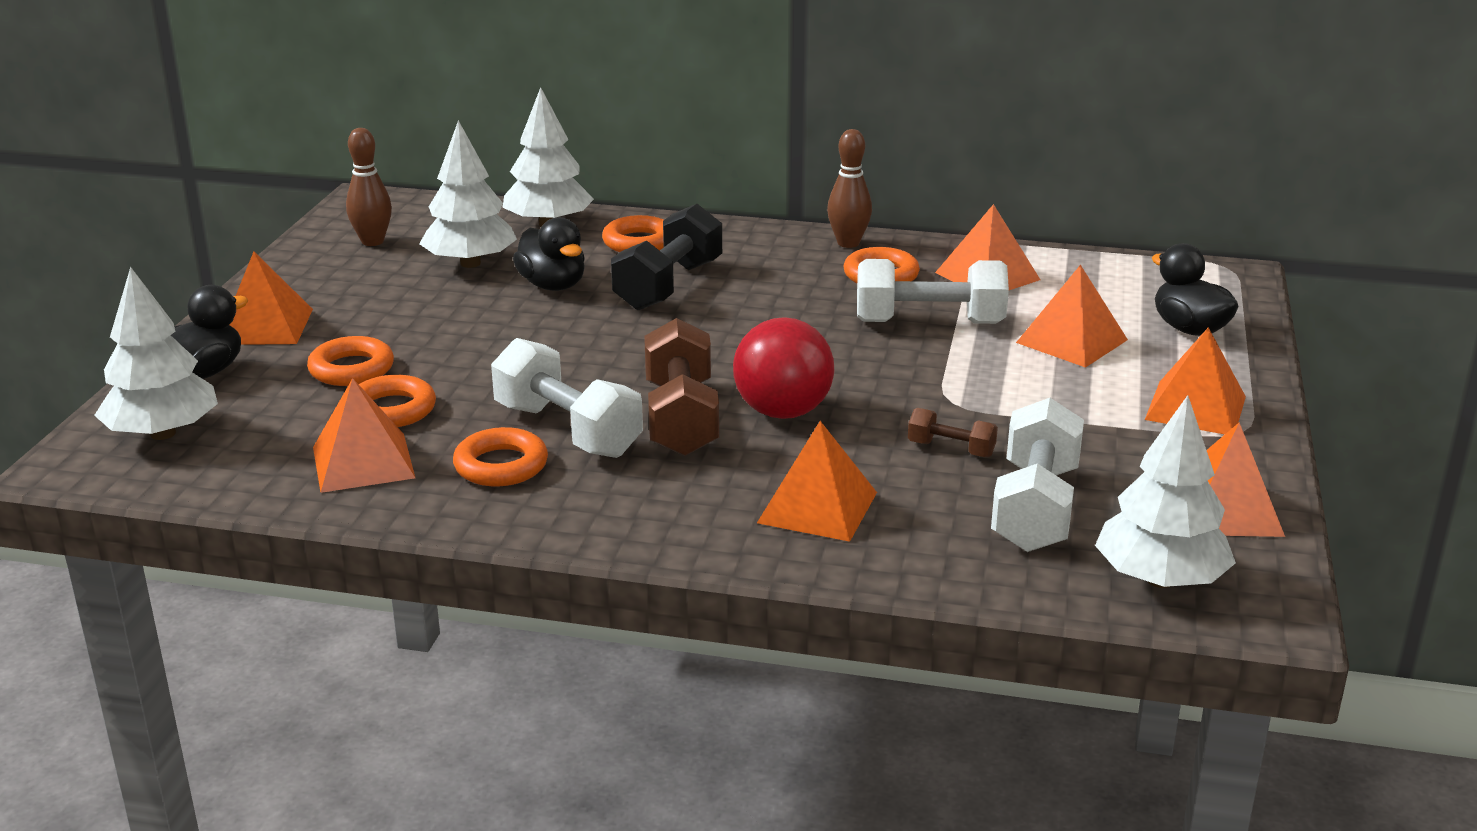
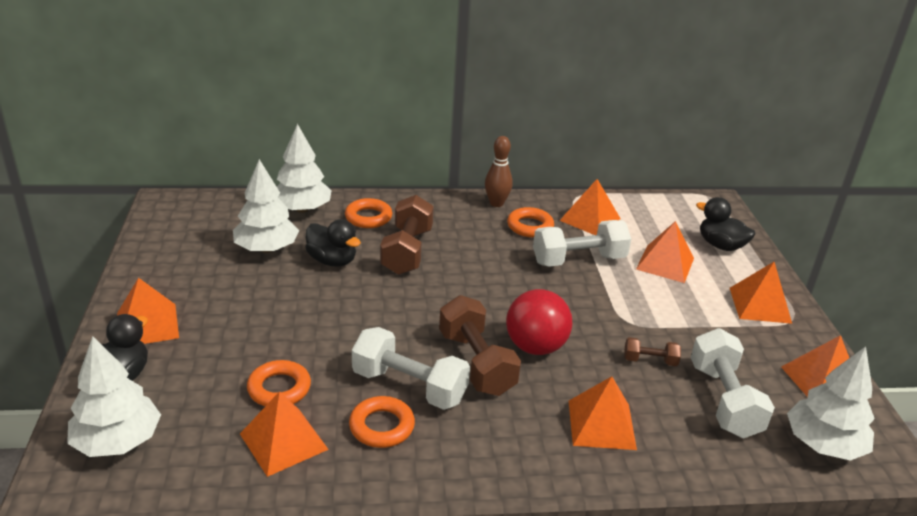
camera: 20 degrees left, 5 degrees up
orange ring [307,336,394,386] -> none
brown bowling pin [346,128,392,246] -> none
black dumbbell [611,204,722,310] -> brown dumbbell [380,195,434,275]

